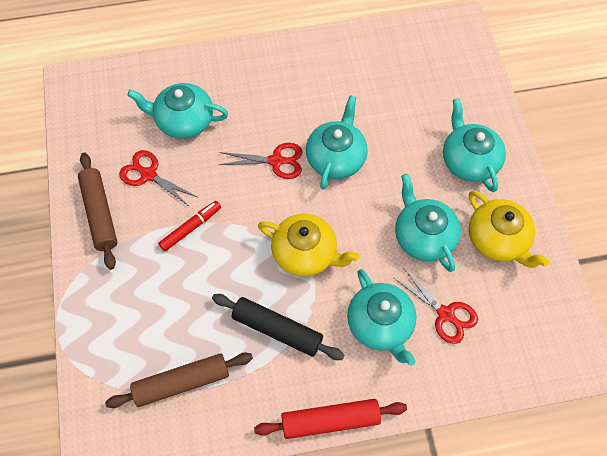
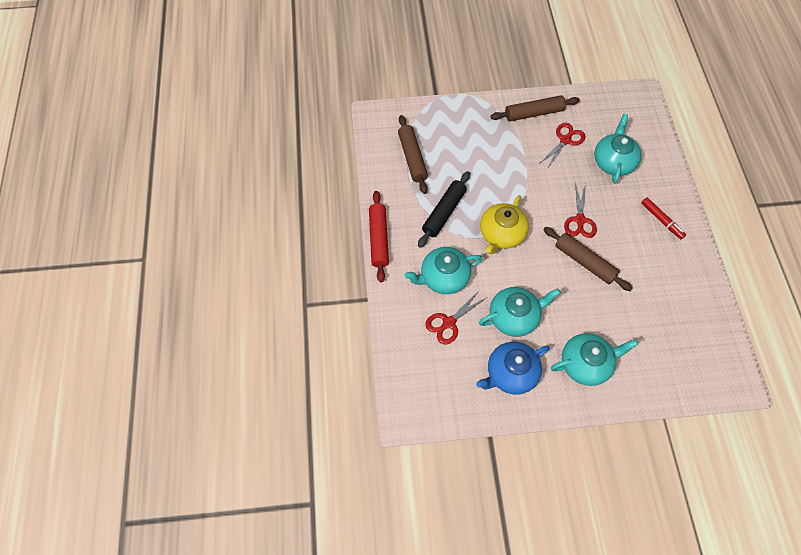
camera: 95 degrees right, 0 degrees up
red marker [158,201,221,251] -> red marker moved to [641,198,686,239]
turquoise teapot [306,95,368,190] -> brown rolling pin [543,227,633,291]
yellow teapot [469,190,549,268] -> blue teapot [476,342,549,395]

